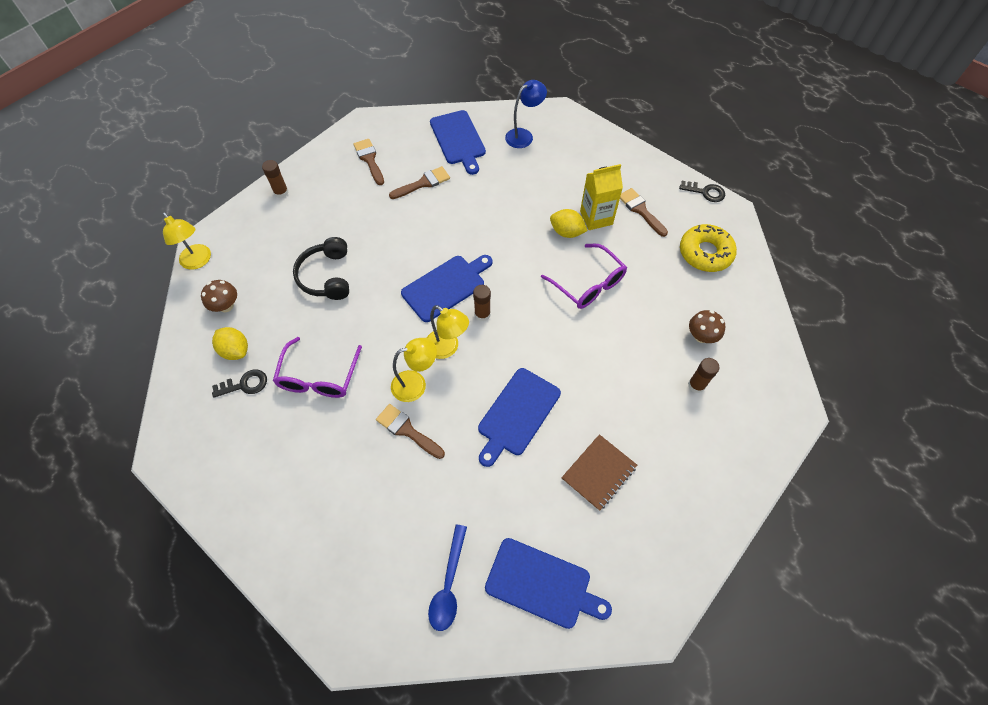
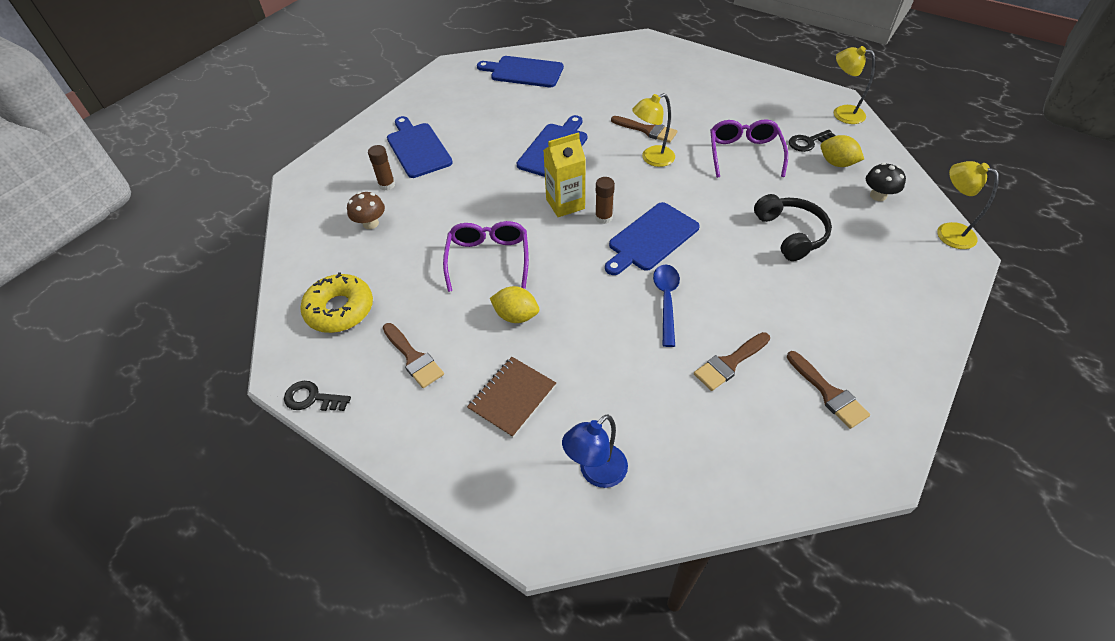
camera: 175 degrees right, 10 degrees down
brown mushroom [201,280,237,312] -> black mushroom [866,163,906,201]
brown glue stick [262,160,289,198] -> none
yellow lamp [427,305,469,359] -> yellow lamp moved to [834,46,875,124]
blue spoon [428,525,467,631] -> blue spoon moved to [653,265,680,347]
blue cutting board [430,110,486,175] -> blue cutting board moved to [387,116,453,178]
purple glasses [541,244,627,309] -> purple glasses turned 45 degrees clockwise [443,221,529,292]
brown notebook [561,434,637,511] -> brown notebook moved to [467,357,556,438]
yellow carton [580,164,623,230] -> yellow carton moved to [543,132,586,217]

